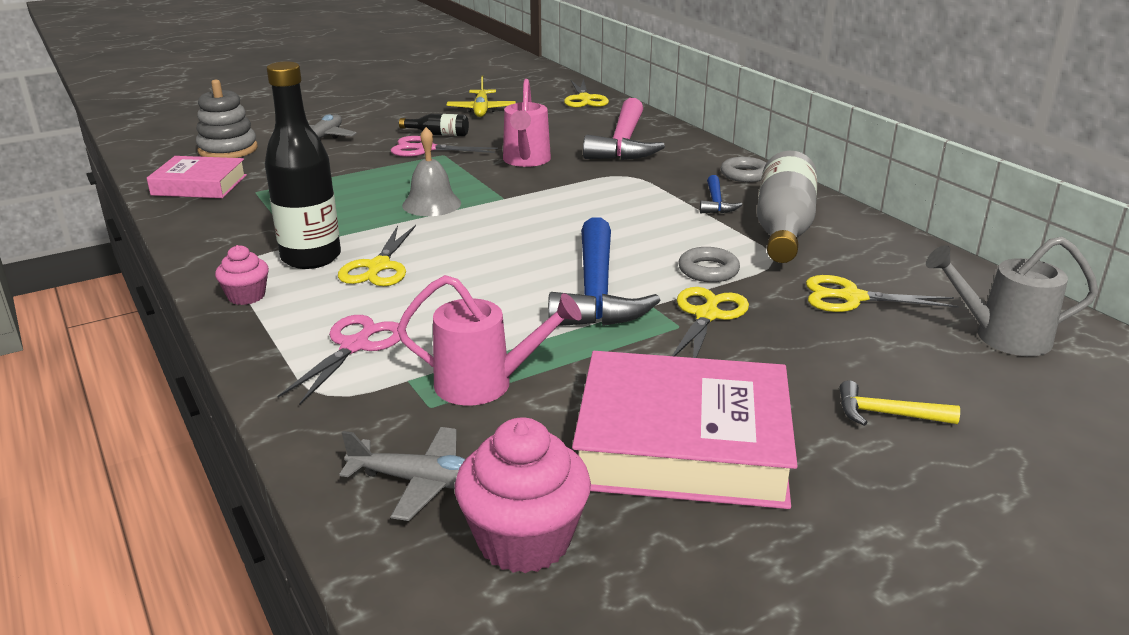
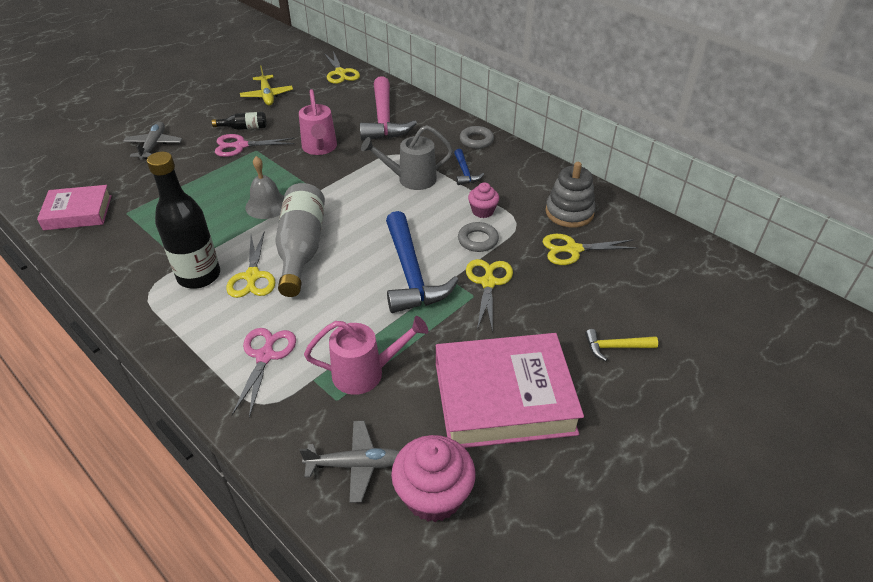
camera: 15 degrees left, 15 degrees up
grey stacking toy [196,80,258,158] -> grey stacking toy moved to [546,162,596,228]
pink cupcake [215,245,269,305] -> pink cupcake moved to [468,182,499,218]
grey bottle [757,151,817,263] -> grey bottle moved to [275,183,325,297]
grey watering can [926,236,1098,356] -> grey watering can moved to [361,125,453,190]

